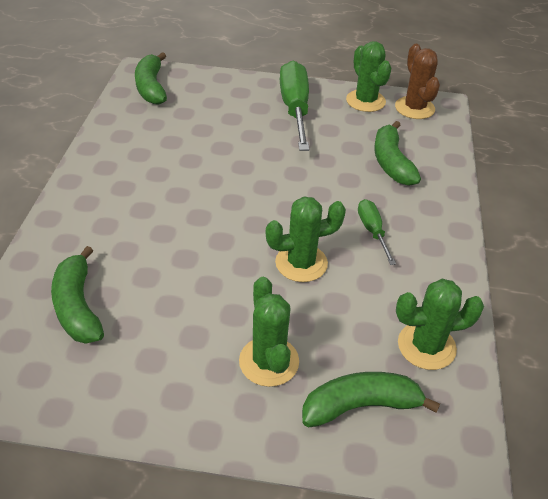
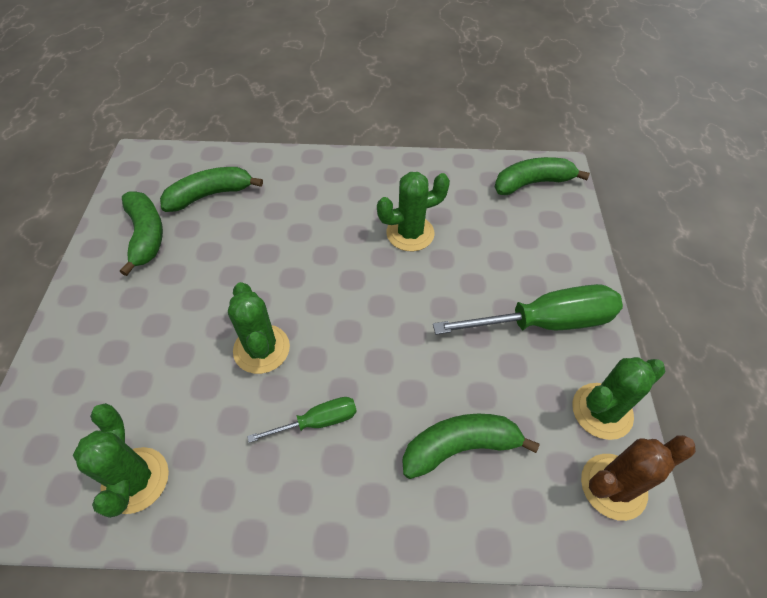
camera: 85 degrees right, 10 degrees up
green cactus [239,277,299,387] -> green cactus moved to [377,172,450,251]
green banana [302,372,440,427] -> green banana moved to [120,191,163,276]

